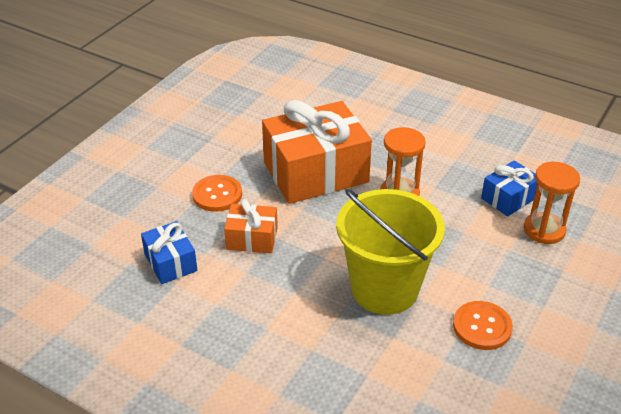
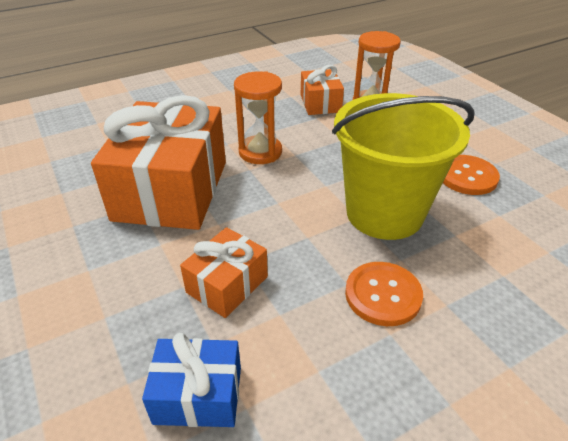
camera: 60 degrees left, 0 degrees up
orange button [192,175,242,212] -> orange button moved to [345,262,423,326]
blue gift [481,160,537,216] -> orange gift [301,65,344,115]

